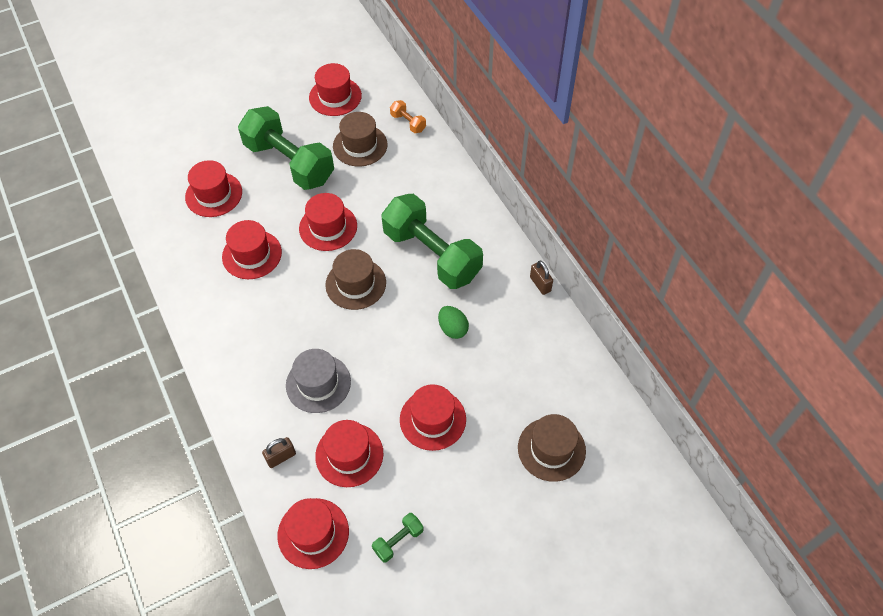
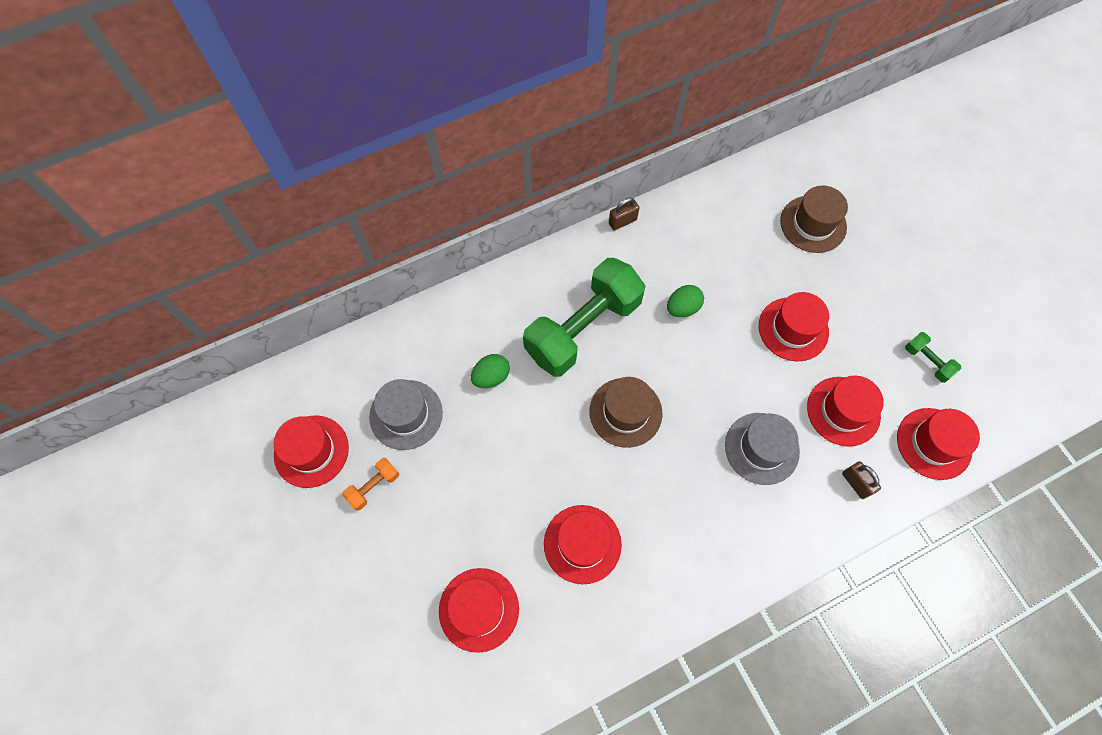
camera: 90 degrees left, 10 degrees up
green dumbbell [238,106,334,190] -> none
red hat [299,193,357,251] -> none
brown hat [333,112,388,167] -> grey hat [369,379,443,450]
orange dumbbell [390,100,426,133] -> orange dumbbell moved to [342,458,399,511]
none -> green egg [471,354,510,388]

